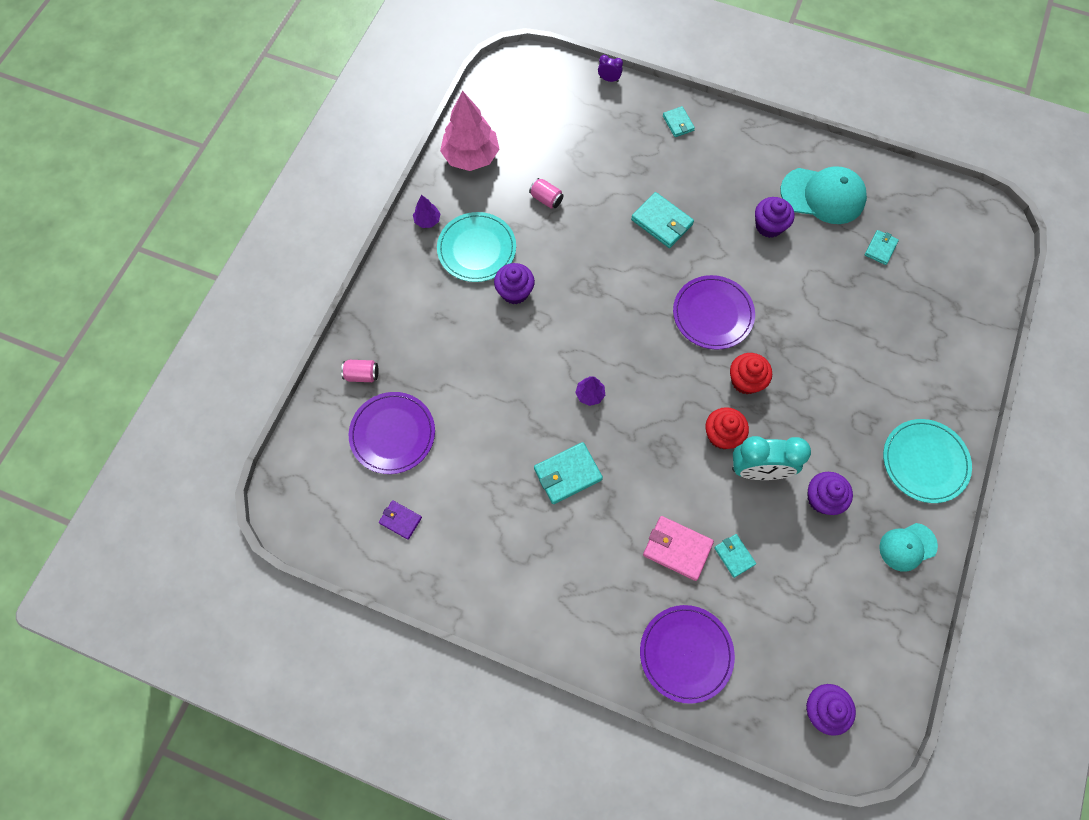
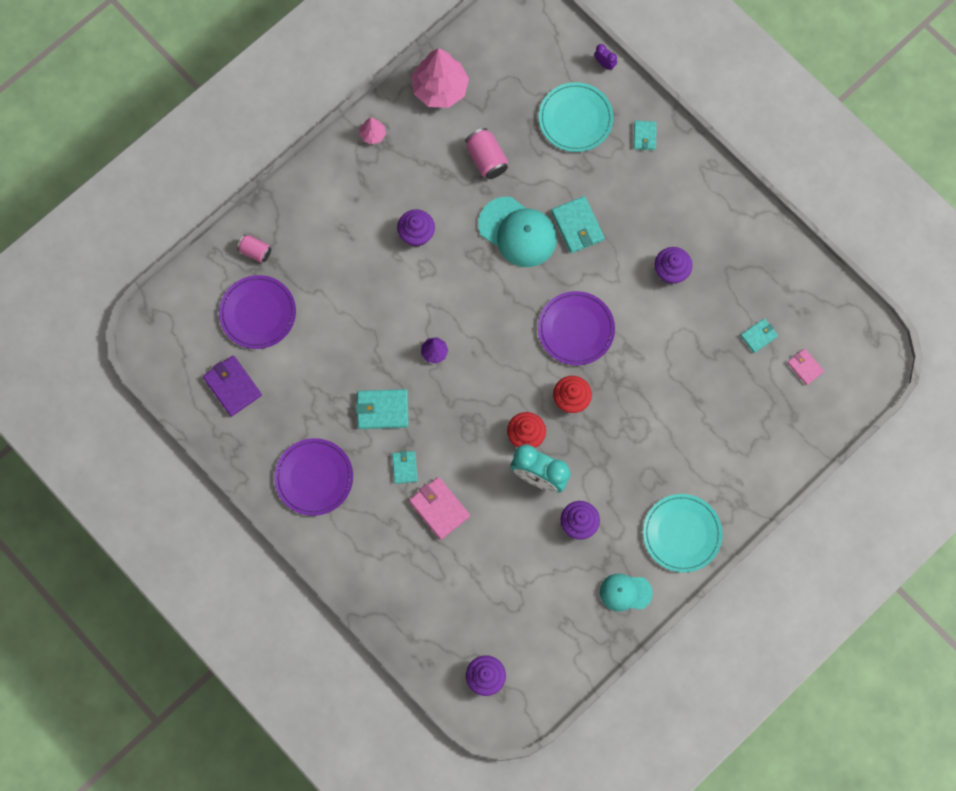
camera: 25 degrees right, 5 degrees up
purple wallet [379,500,422,540] -> purple wallet [203,355,262,417], size x1.65
purple tree [413,195,441,228] -> pink tree [359,118,386,144]
turquoise plate [437,212,516,282] -> turquoise plate moved to [539,82,613,152]
pink can [529,178,563,209] -> pink can [465,128,508,179], size x1.52
purple plate [640,605,735,704] -> purple plate moved to [274,438,353,516]
turquoise wallet [714,534,756,578] -> turquoise wallet moved to [392,451,418,484]
turquoise cap [780,166,867,224] -> turquoise cap moved to [478,197,557,267]
none -> pink wallet [787,349,824,385]

